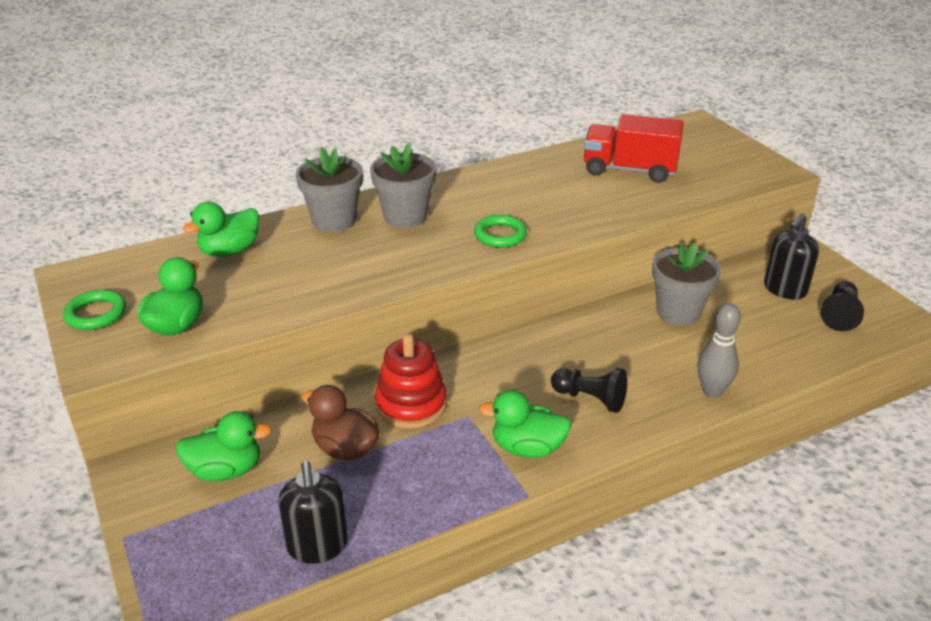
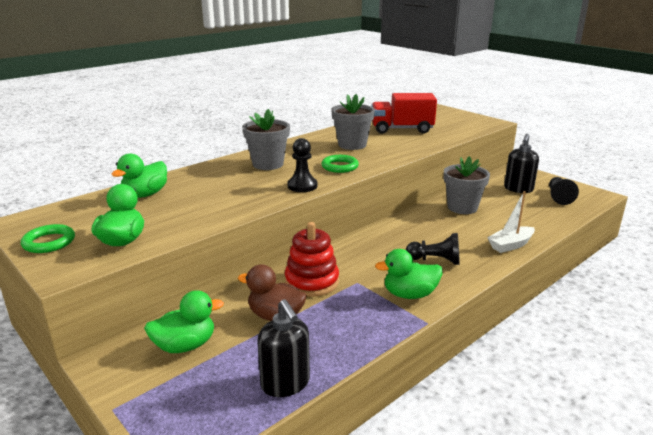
camera: 15 degrees left, 10 degrees down
grey flower pot [296,148,363,232] -> grey flower pot moved to [331,94,375,150]
grey bowling pin [698,303,741,398] -> white boat [487,191,535,253]
none -> black pawn [287,138,317,192]

